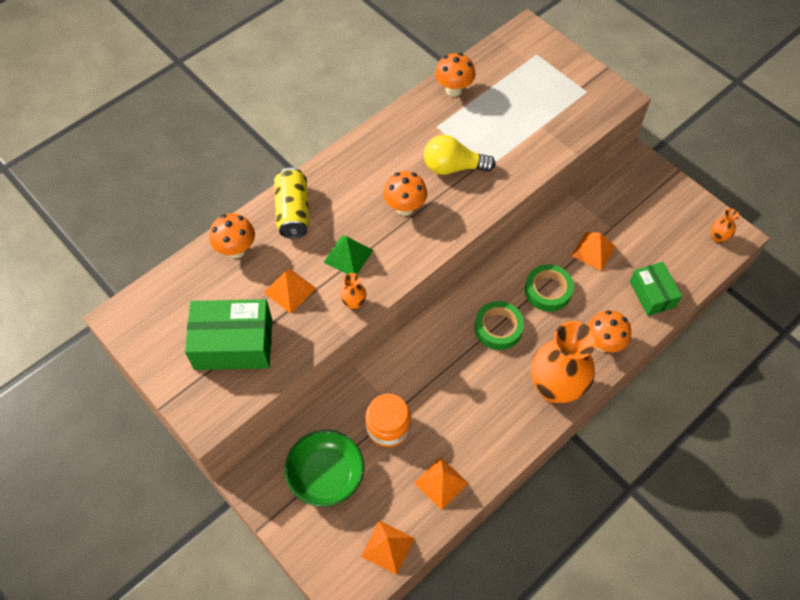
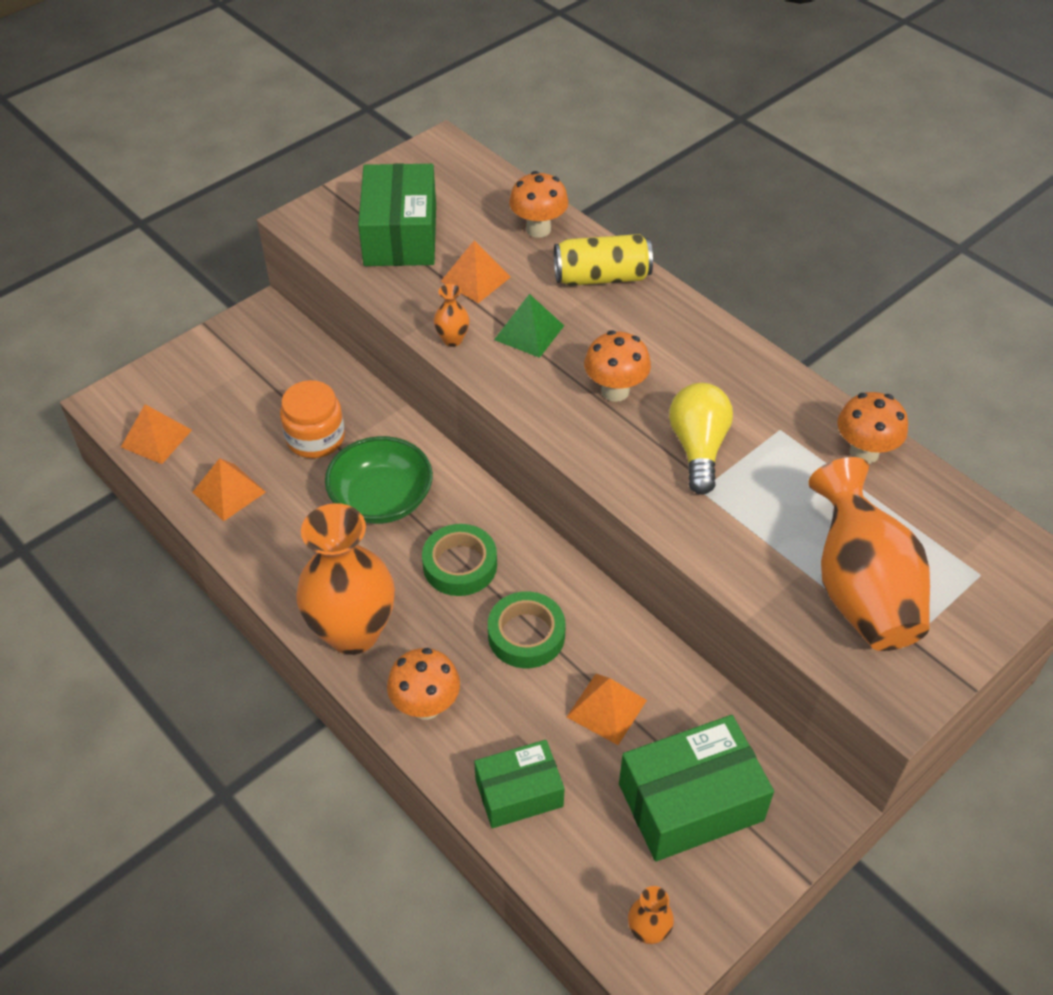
camera: 90 degrees right, 10 degrees down
green bowl [285,430,364,507] -> green bowl moved to [325,436,433,524]
none -> green box [619,715,774,862]
none -> orange vase [808,457,930,651]

